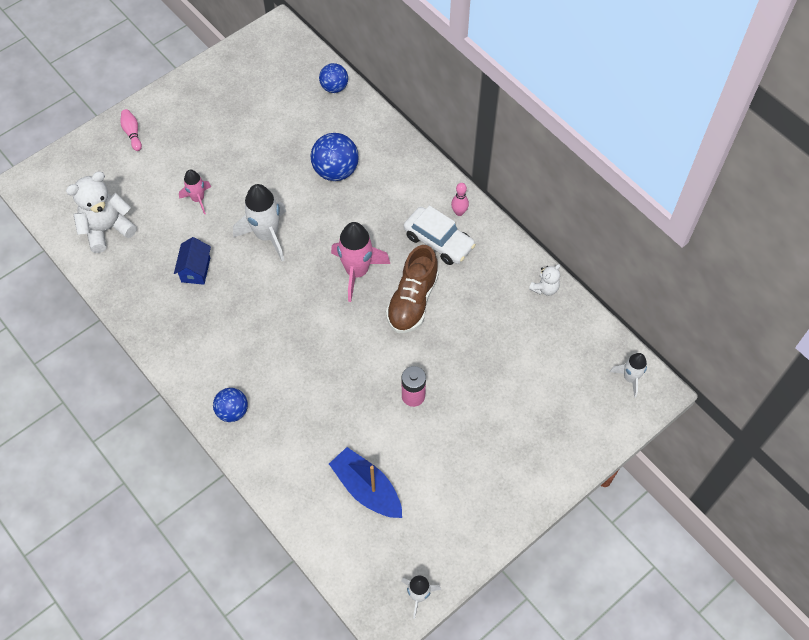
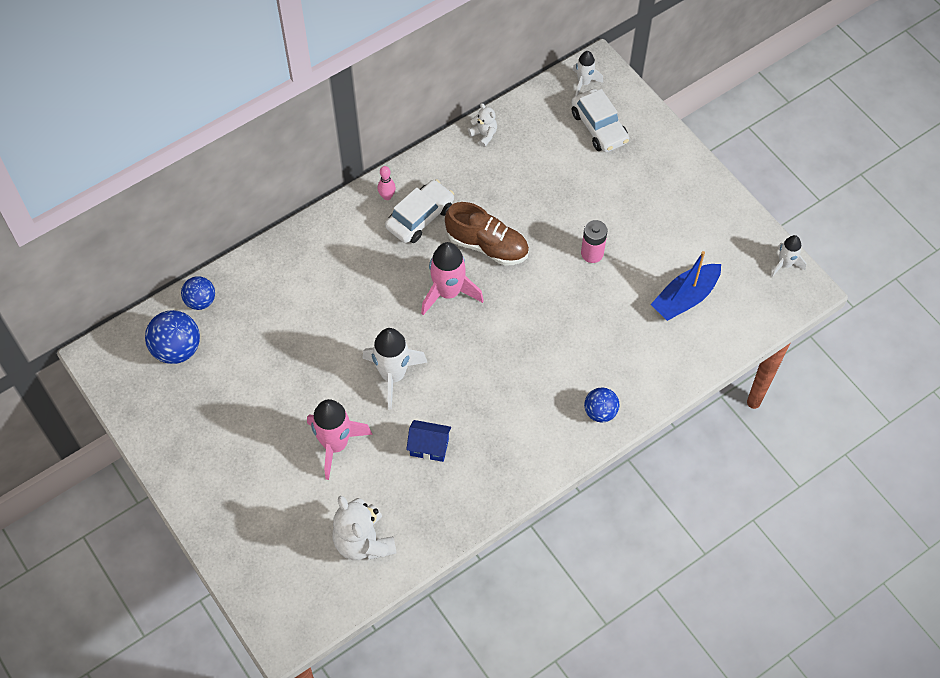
camera: 85 degrees left, 0 degrees up
pink bowling pin [120,109,142,151] -> none
pink rocket [179,170,211,214] -> pink rocket [307,399,373,480], size x1.72
blue ball [311,133,359,181] -> blue ball moved to [145,310,200,364]
none -> white car [571,89,629,152]

